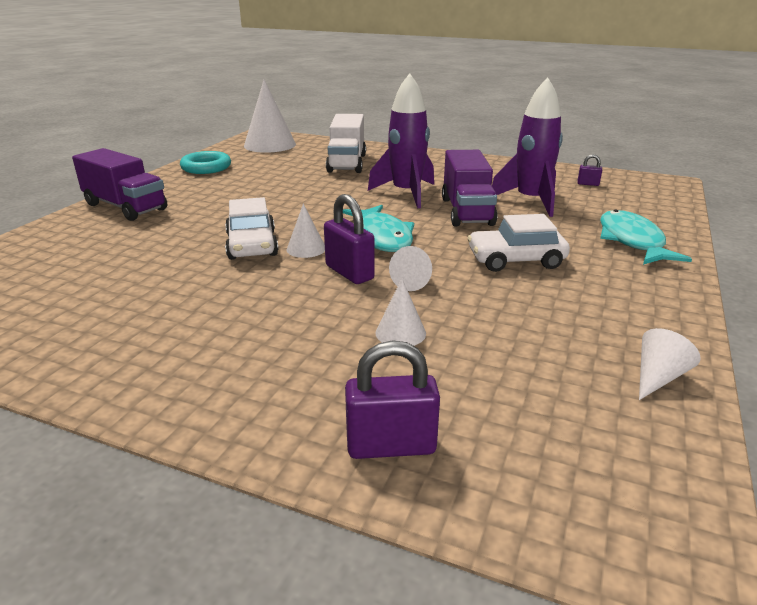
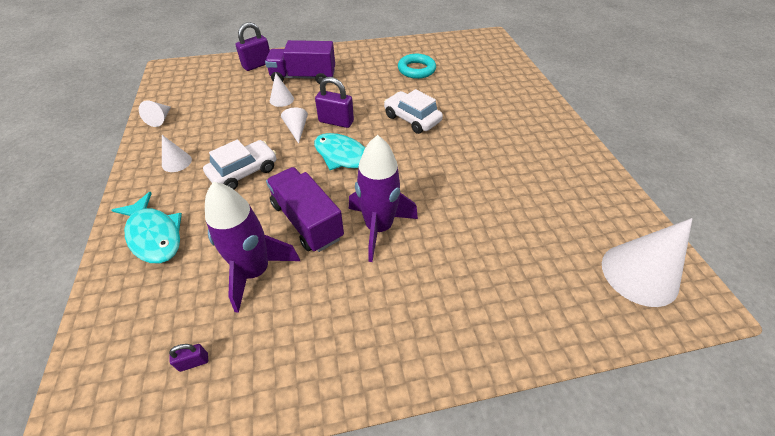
camera: 145 degrees right, 20 degrees up
purple truck [72,148,167,221] -> purple truck moved to [265,40,335,84]
turquoise ring [180,151,231,174] -> turquoise ring moved to [398,54,436,79]
white cone [287,204,325,258] -> white cone moved to [162,135,192,172]
white truck [326,114,366,173] -> none

